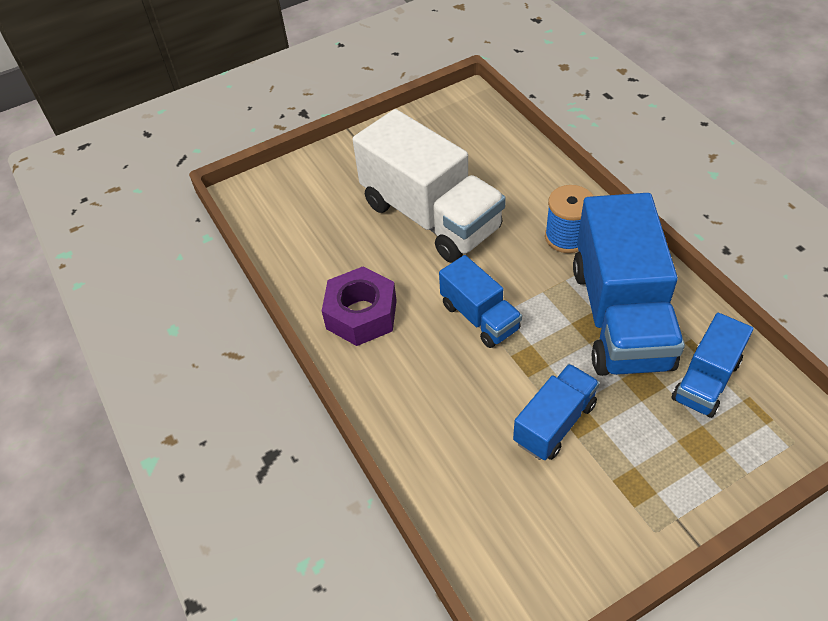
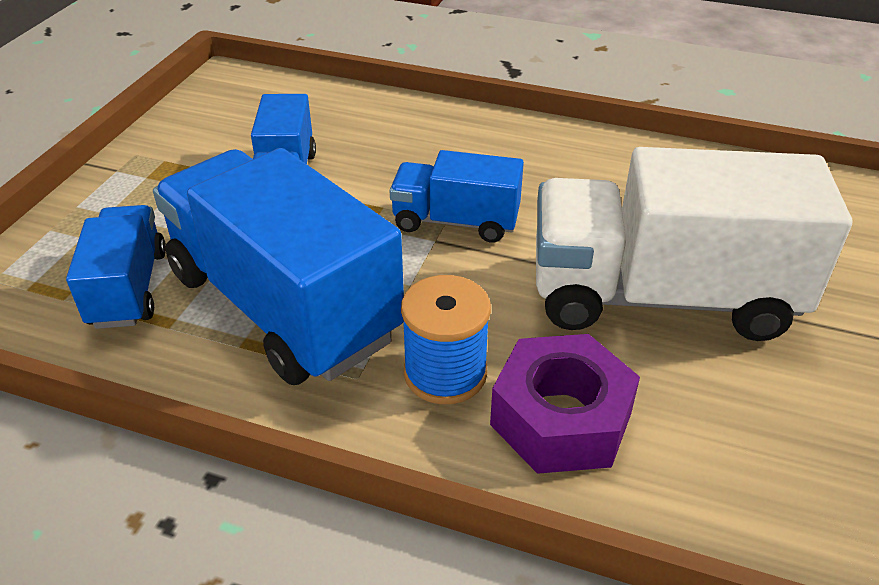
camera: 135 degrees right, 10 degrees down
purple nut [322,266,397,346] -> purple nut moved to [490,334,640,474]

